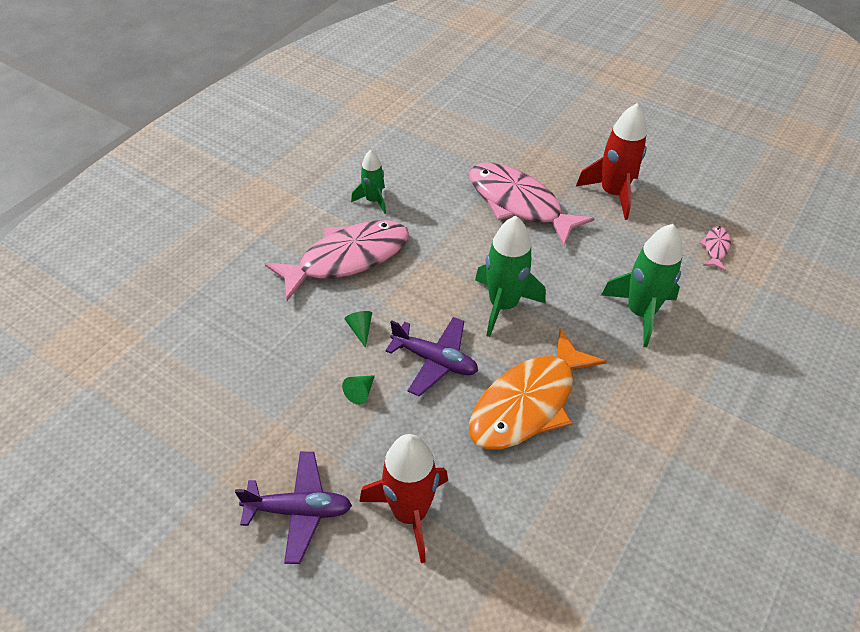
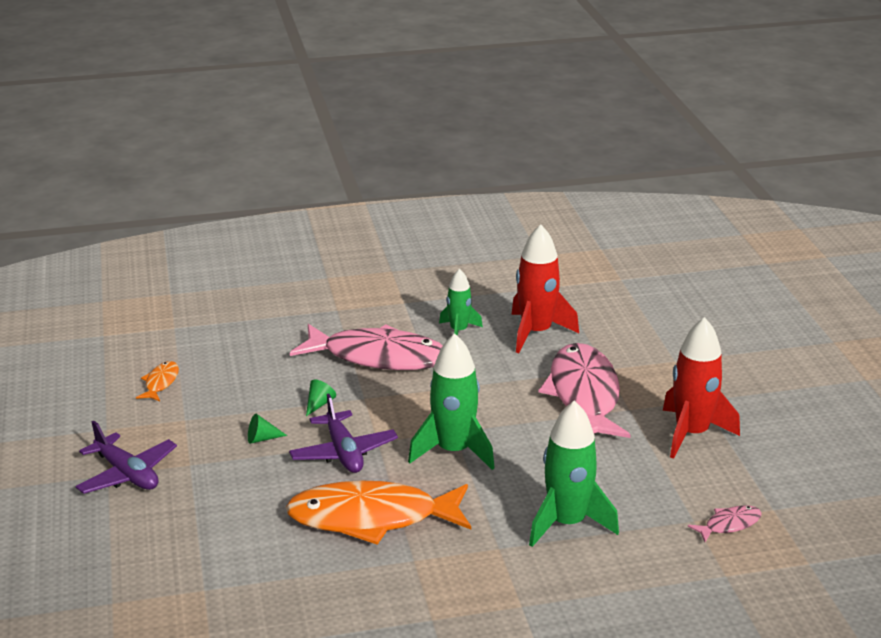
camera: 45 degrees right, 20 degrees down
red rocket [359,434,448,563] -> red rocket moved to [511,224,579,353]
none -> orange fish [136,361,179,401]

